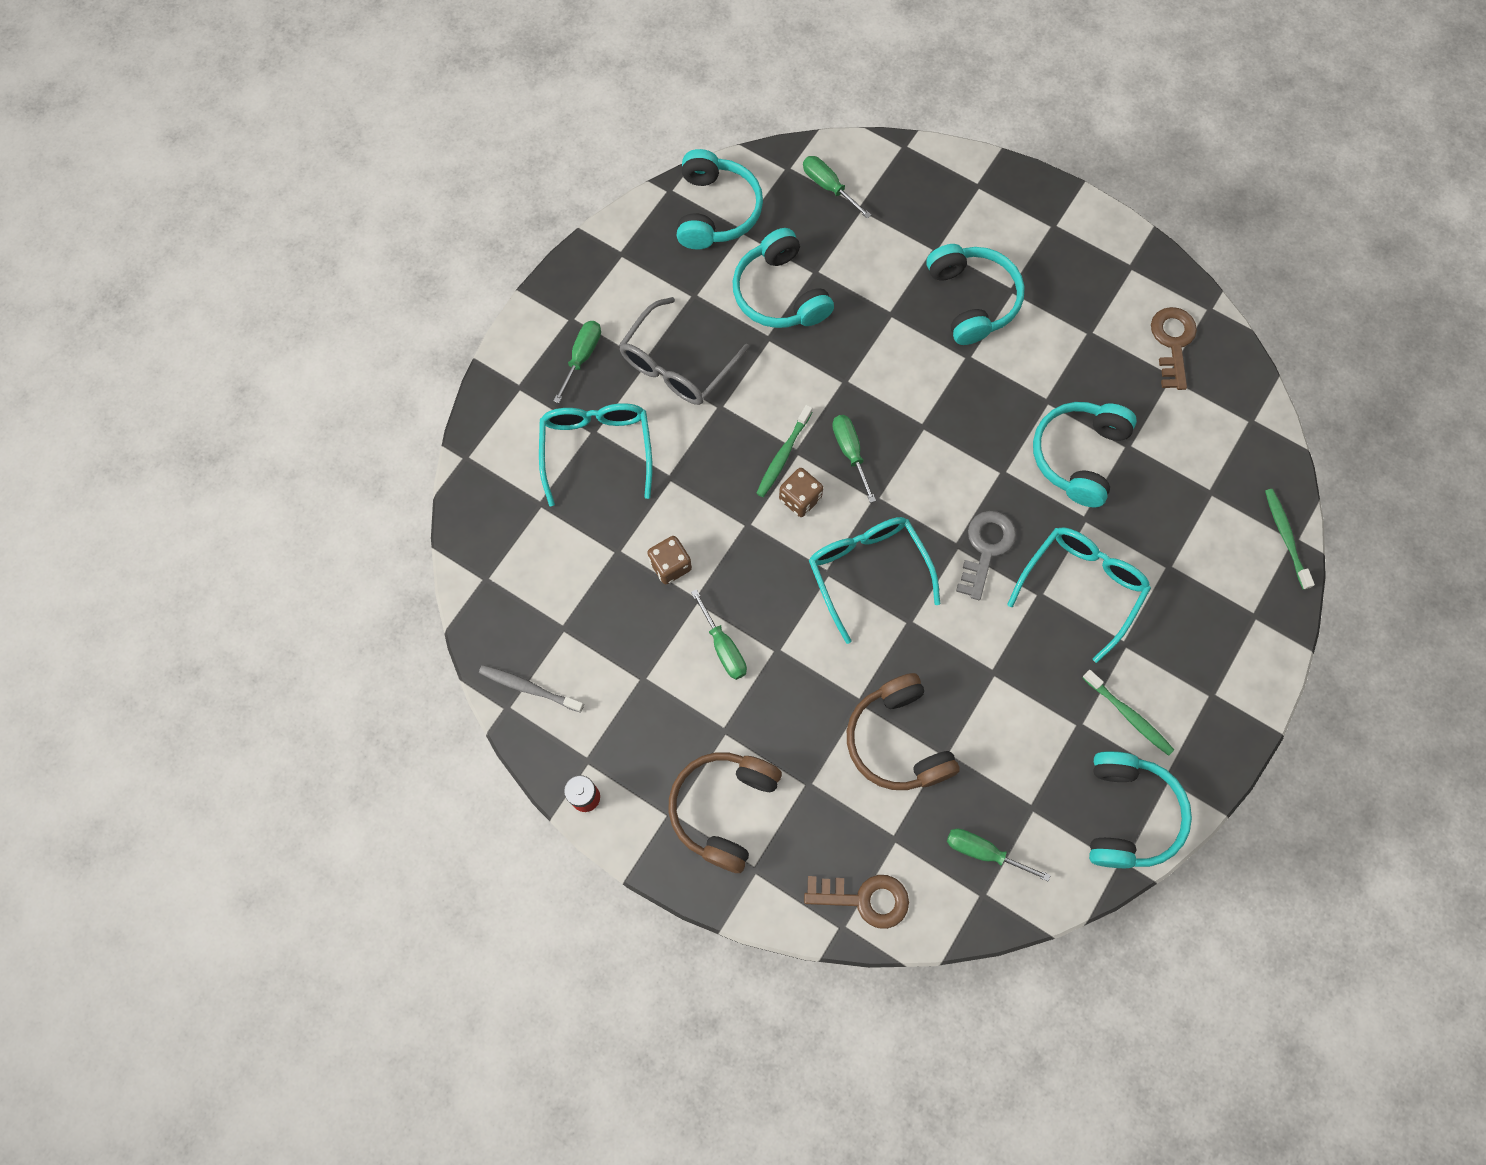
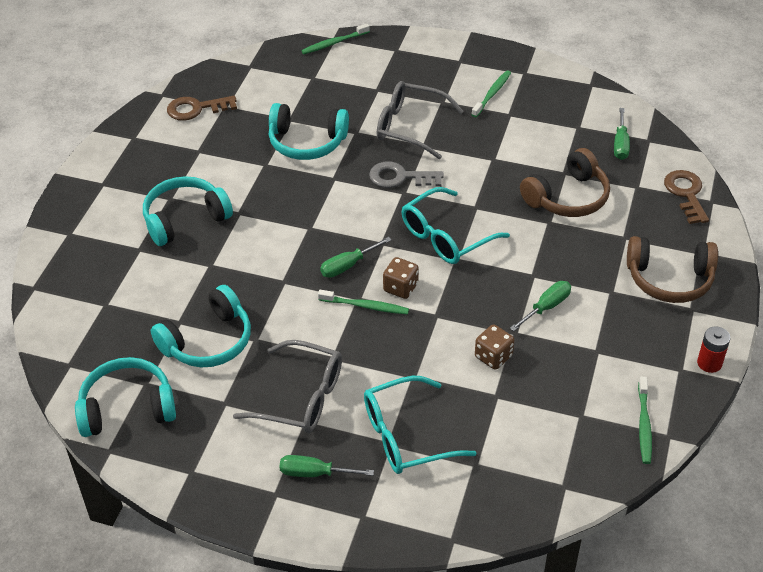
camera: 105 degrees left, 25 degrees down
grey toothbrush [479,665,584,713] -> green toothbrush [638,377,652,464]
green screwdriver [803,156,871,219] -> none
turquoise glasses [1007,528,1151,663] -> grey glasses [377,81,464,159]
turquoise headphones [1089,751,1192,868] -> none

